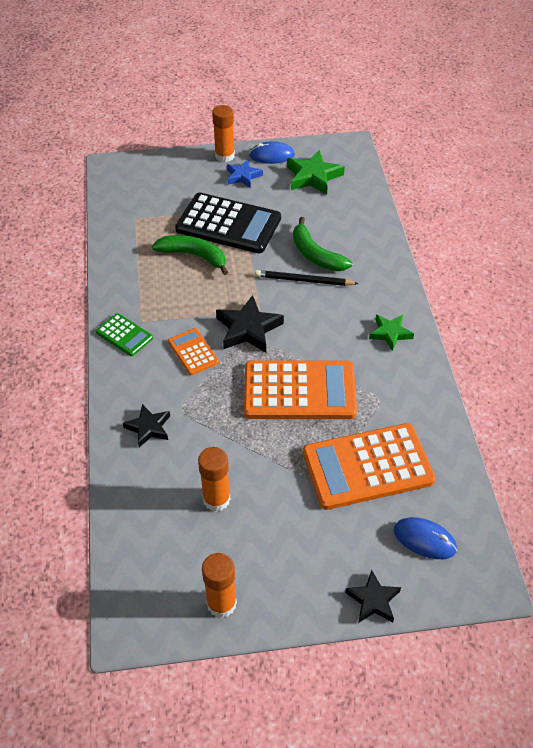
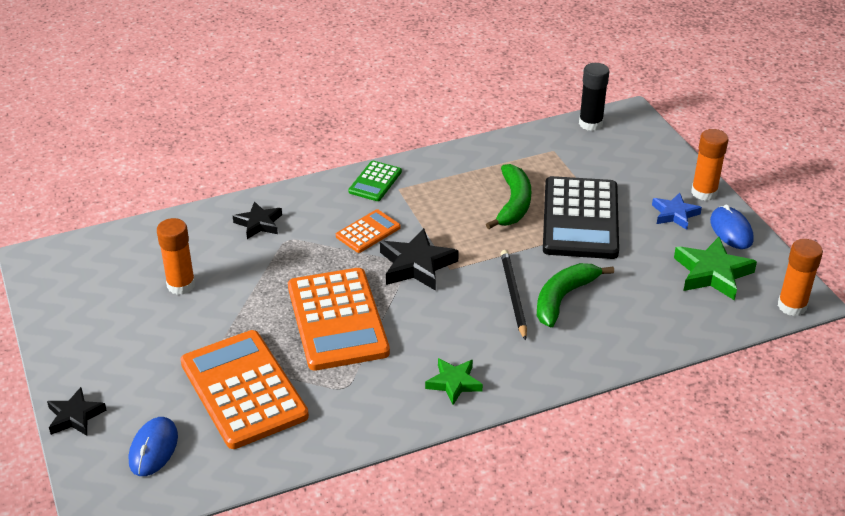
camera: 75 degrees right, 10 degrees down
orange glue stick [202,553,237,618] -> orange glue stick moved to [778,239,823,316]
none -> black glue stick [579,63,609,131]

